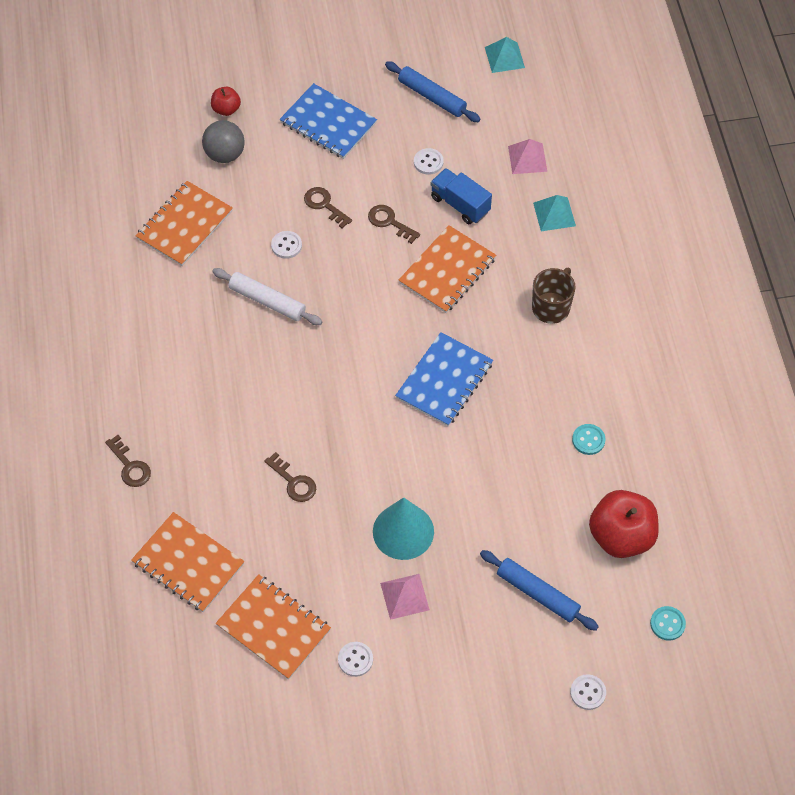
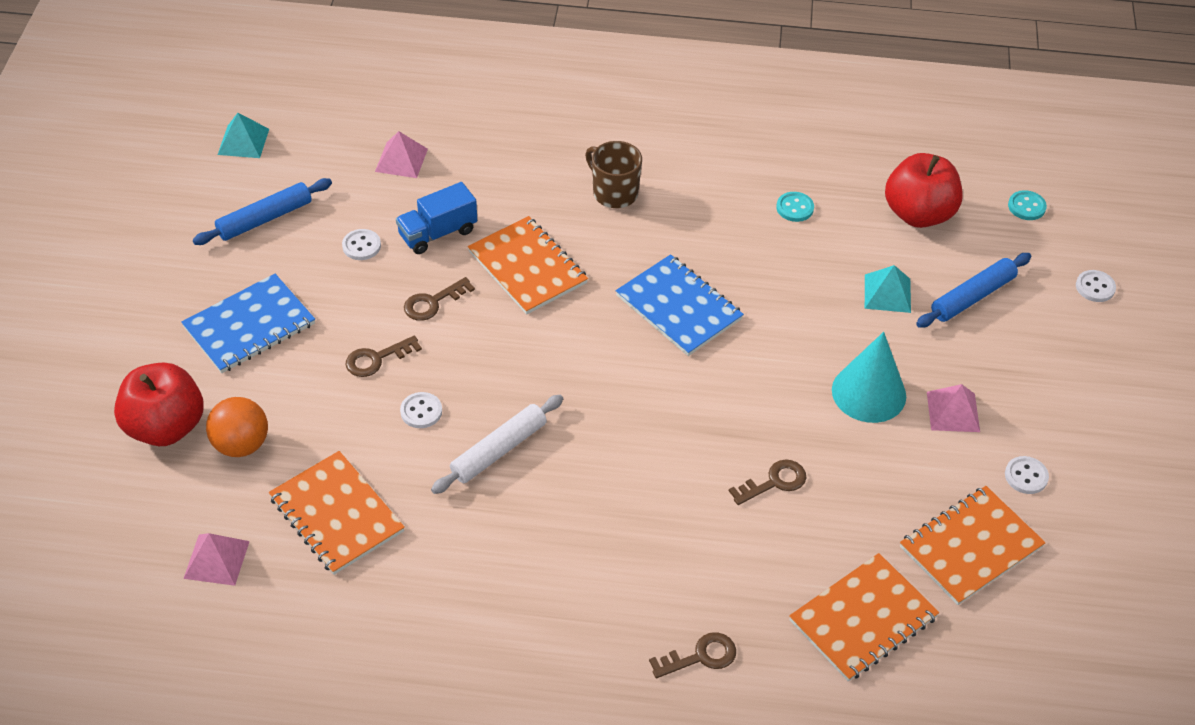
camera: 75 degrees left, 10 degrees down
grey ball [202,120,245,163] -> orange ball [206,397,268,457]
red apple [211,87,241,116] -> red apple [114,363,204,446], size x1.99
turquoise pyramid [533,195,576,231] -> turquoise pyramid moved to [865,265,911,313]
none -> pink pyramid [183,533,250,586]

